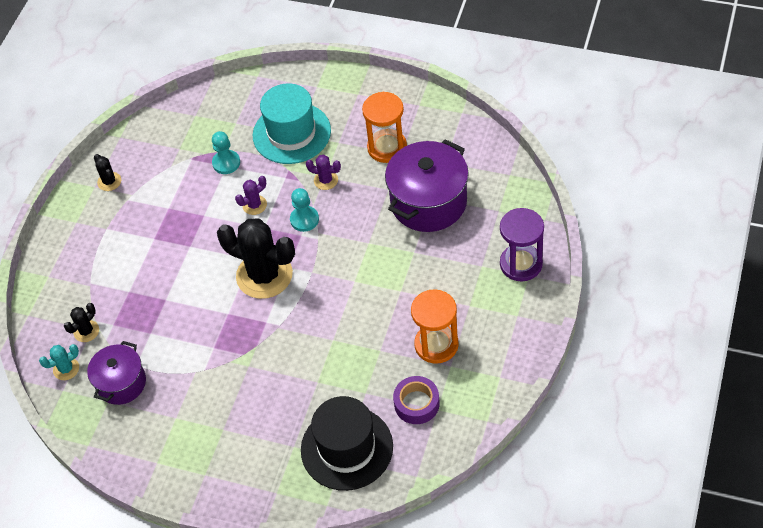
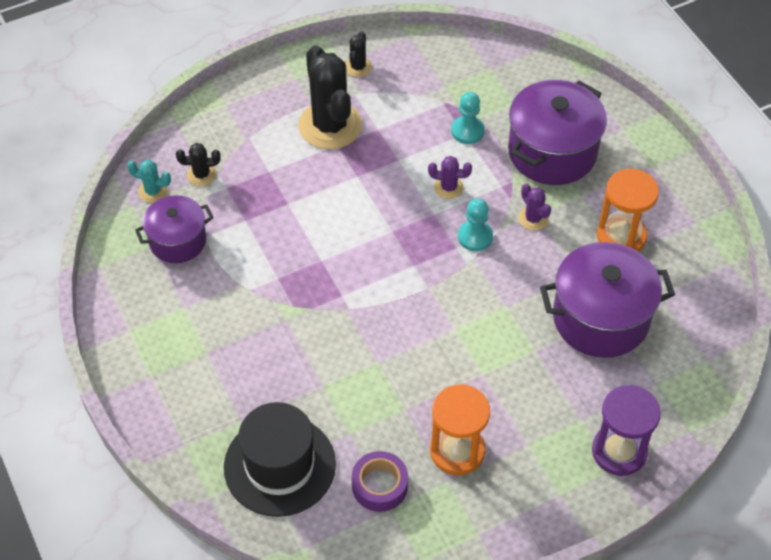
camera: 40 degrees right, 0 degrees up
black cactus [217,218,295,299] -> black cactus moved to [298,45,362,149]
turquoise hat [253,83,331,164] -> purple pot [508,80,607,185]

